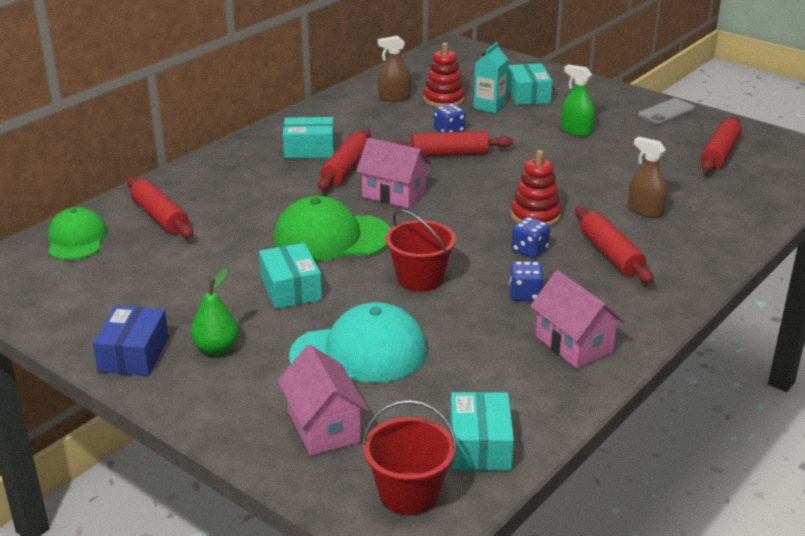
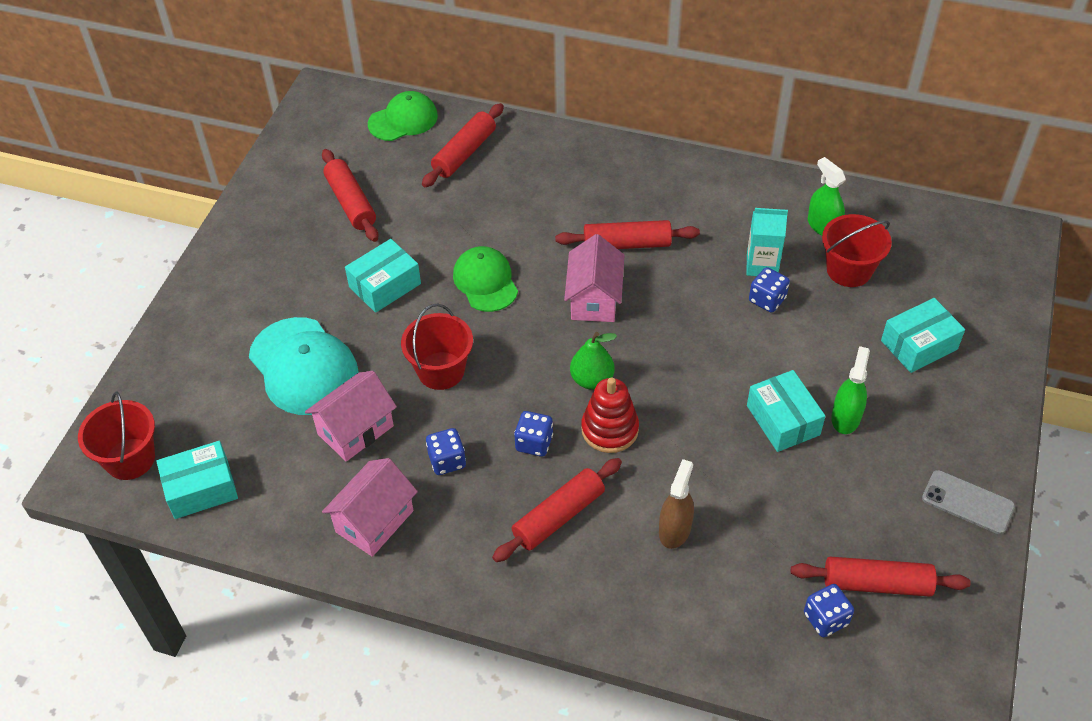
camera: 70 degrees right, 20 degrees up
blue box [93,306,169,376] -> none
green pear [191,269,239,355] -> green pear moved to [570,332,617,389]
green cap [274,196,391,261] -> green cap [453,246,518,312], size x0.66
pink house [278,345,369,456] -> pink house moved to [305,371,397,461]
turquoise box [283,117,334,159] -> turquoise box moved to [747,370,825,452]
brown spray bottle [378,35,411,102] -> green spray bottle [808,157,846,236]
red rolling pin [391,131,513,157] -> red rolling pin moved to [322,149,379,242]
red stacking toy [423,42,465,107] -> red bucket [822,214,892,287]
turquoise carton [473,42,508,113] -> turquoise carton moved to [746,208,788,276]
none -> blue dice [804,584,854,637]

